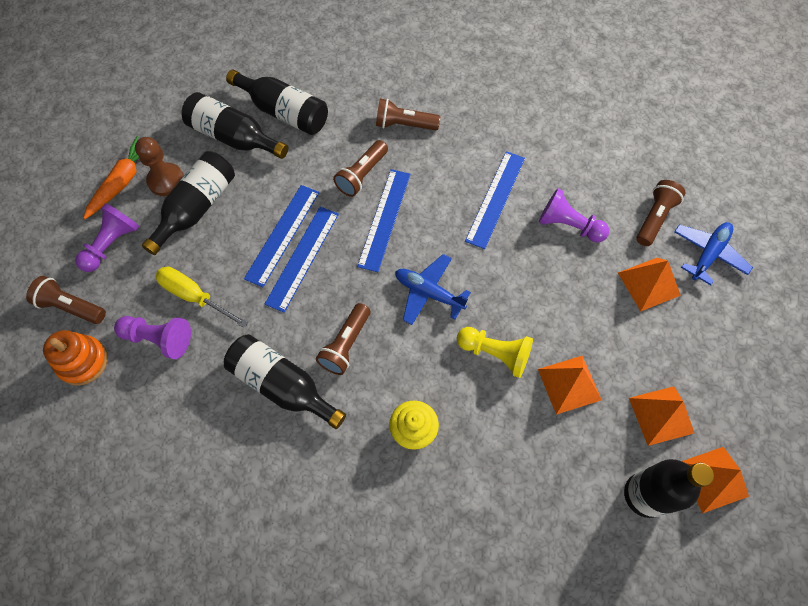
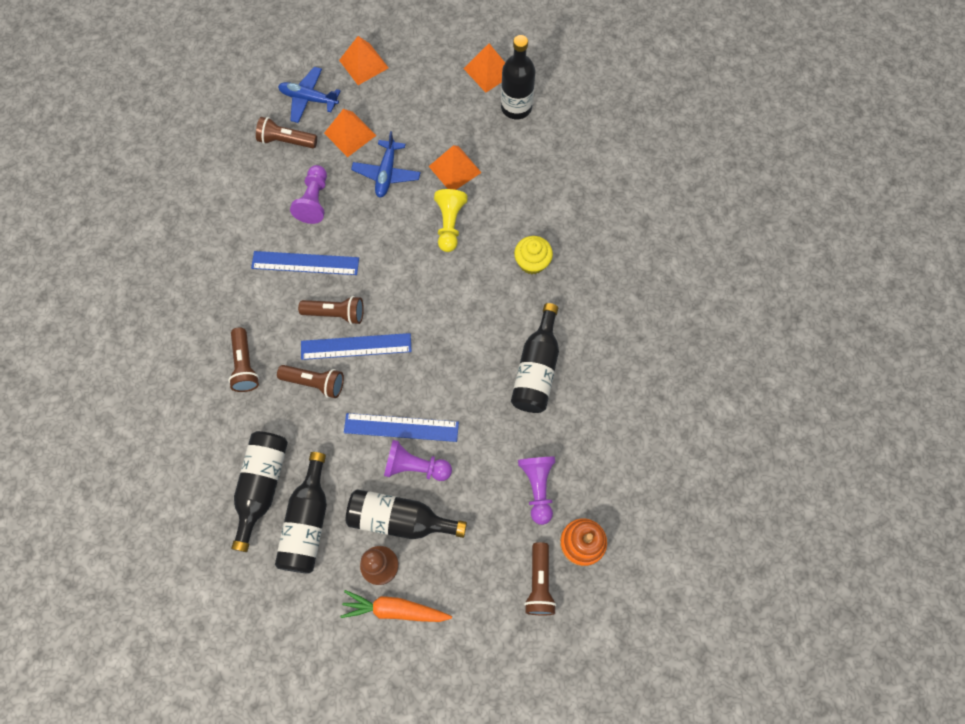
camera: 110 degrees left, 5 degrees up
purple pawn [75,203,139,272] -> purple pawn moved to [384,440,452,481]
yellow screwdriver [155,267,249,328] -> none
blue ruler [265,207,339,313] -> none
brown flashlight [316,303,370,375] -> brown flashlight moved to [298,296,364,325]
blue plane [395,254,471,325] -> blue plane moved to [351,131,421,198]
orange pyramid [629,386,694,446] -> orange pyramid moved to [339,36,389,85]

